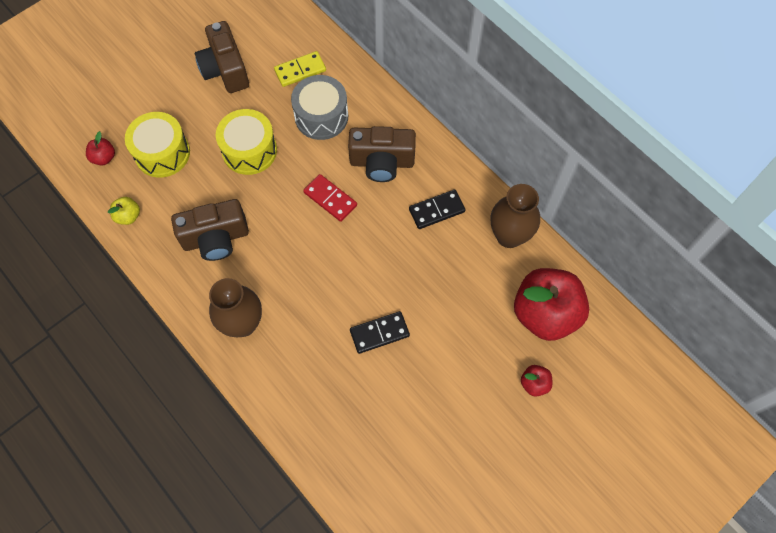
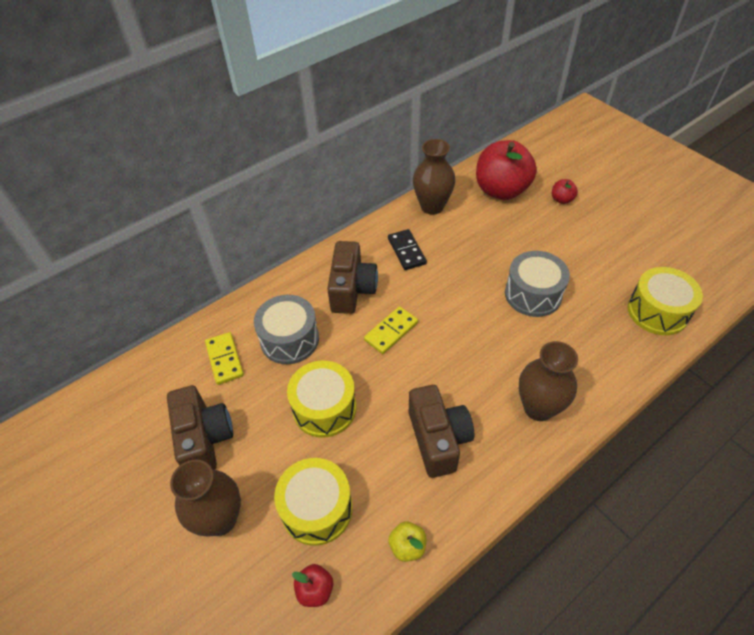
camera: 85 degrees left, 15 degrees down
brown camera [195,21,249,93] -> brown camera turned 90 degrees counterclockwise [167,385,233,470]
red domino [303,174,357,222] -> yellow domino [364,306,418,354]
black domino [350,311,410,354] -> grey drum [505,251,570,317]
none -> brown vase [170,459,241,536]
none -> yellow drum [628,267,703,335]

